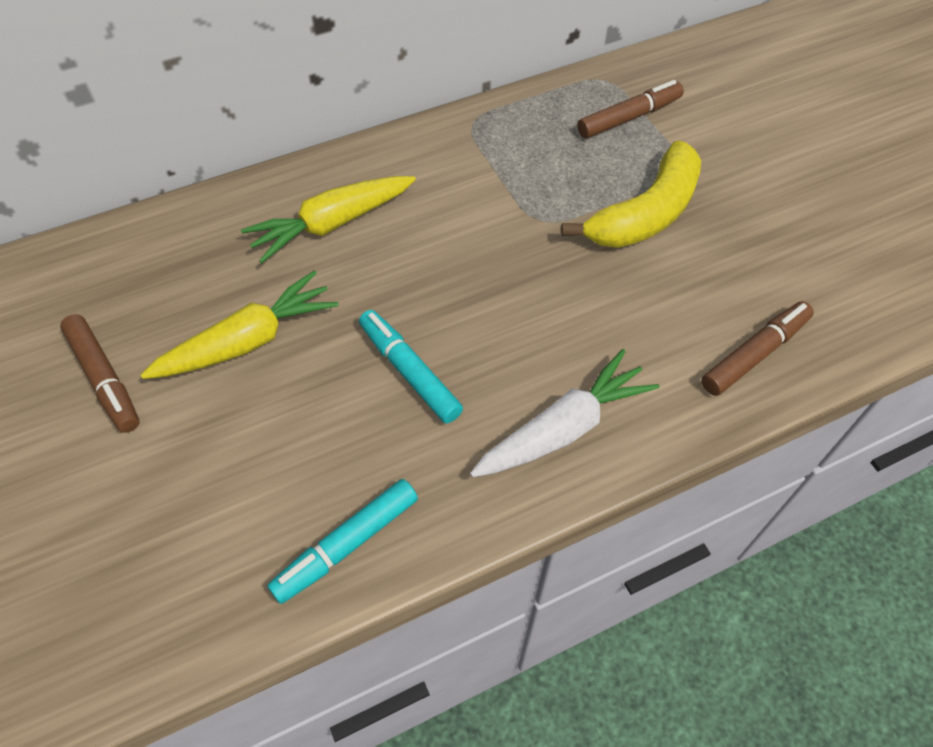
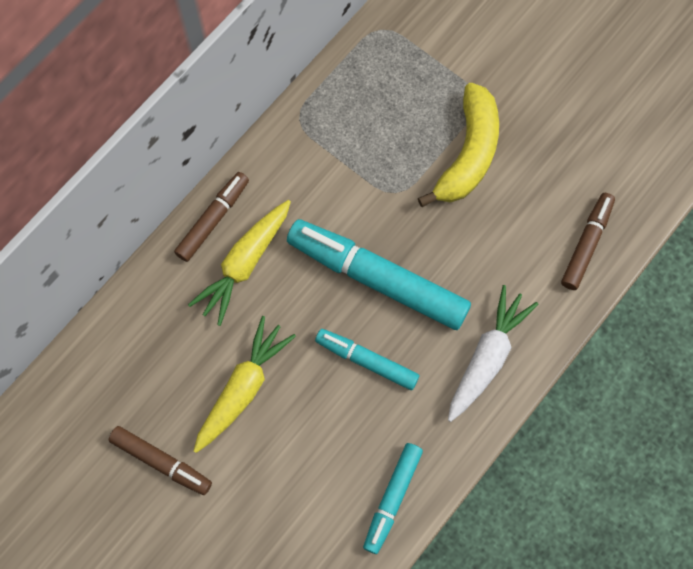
camera: 25 degrees left, 15 degrees up
brown marker [577,80,684,138] -> brown marker moved to [174,172,249,262]
none -> turquoise marker [287,219,471,330]

